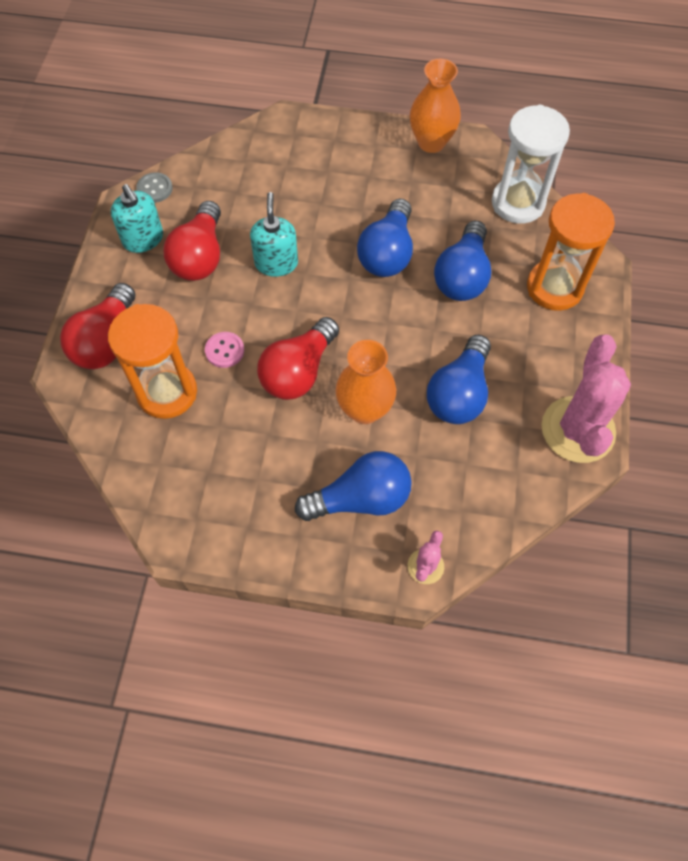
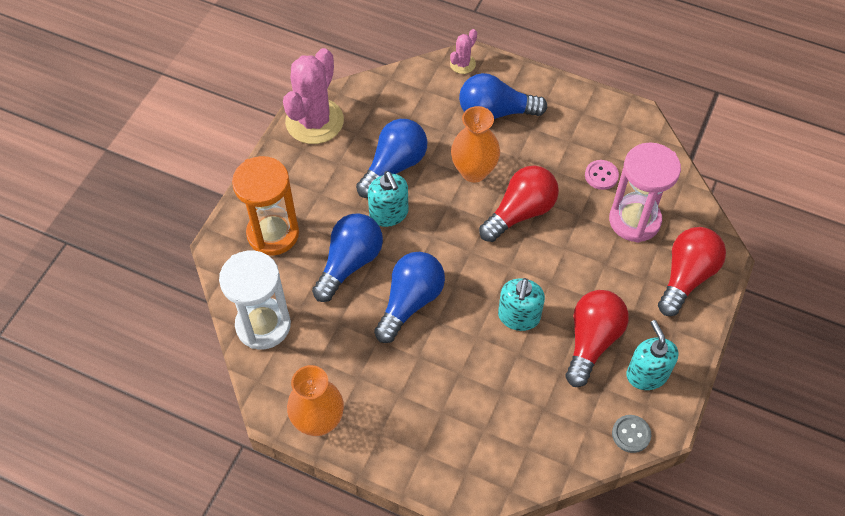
camera: 165 degrees left, 5 degrees down
orange hourglass [108,304,197,419] -> pink hourglass [609,142,681,243]
pink button [205,332,244,368] -> pink button moved to [585,160,619,190]
none -> turquoise soap dispenser [368,171,408,227]

